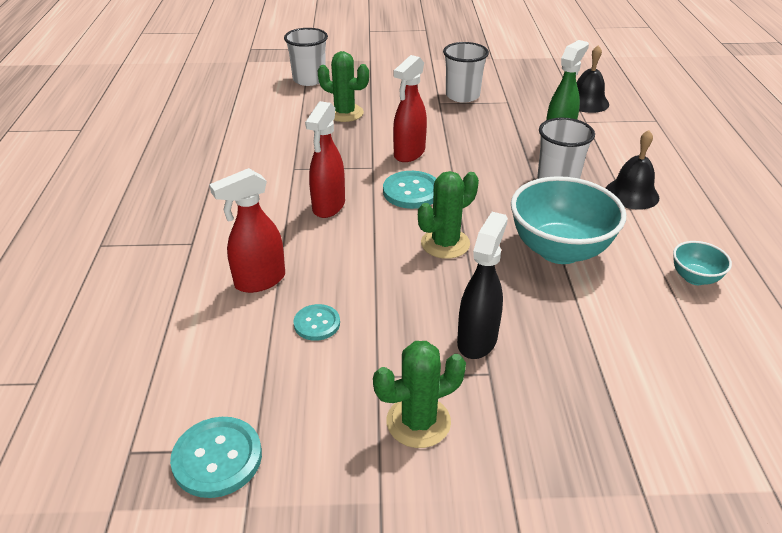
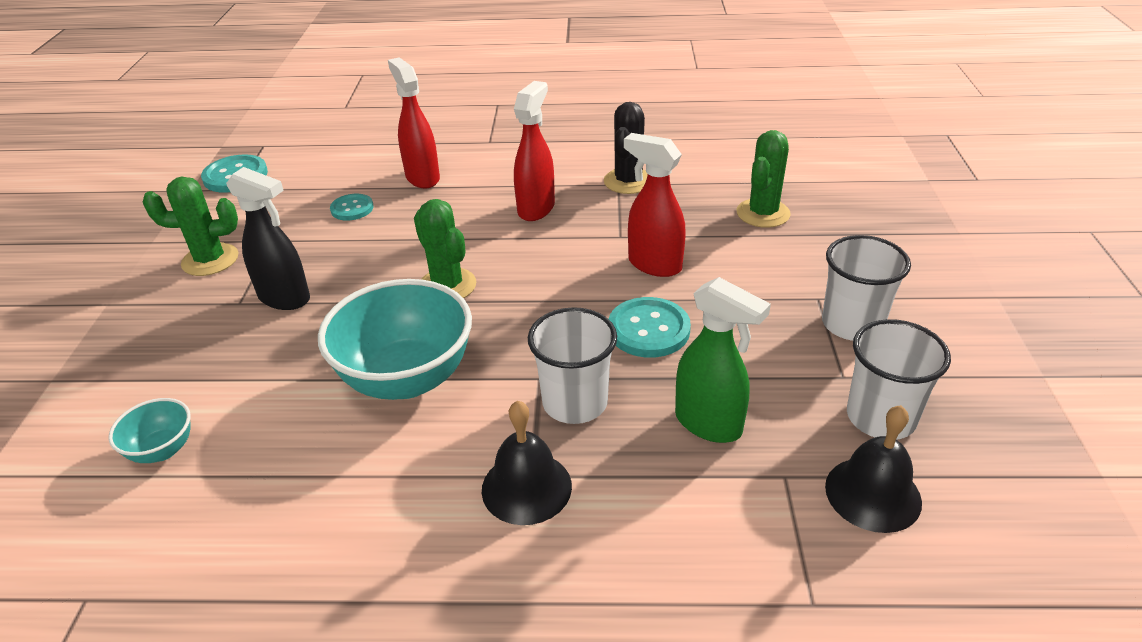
camera: 95 degrees right, 0 degrees up
white cup [284,28,328,86] -> white cup moved to [847,319,951,440]
red spray bottle [305,101,345,218] -> red spray bottle turned 90 degrees clockwise [514,81,555,221]
green cactus [373,341,466,448] -> green cactus turned 75 degrees counterclockwise [143,177,238,276]
turquoise button [383,171,437,209] -> turquoise button moved to [609,297,691,358]
turquoise bowl [673,241,732,285] -> turquoise bowl moved to [108,398,191,463]
none -> black cactus [604,102,648,194]

